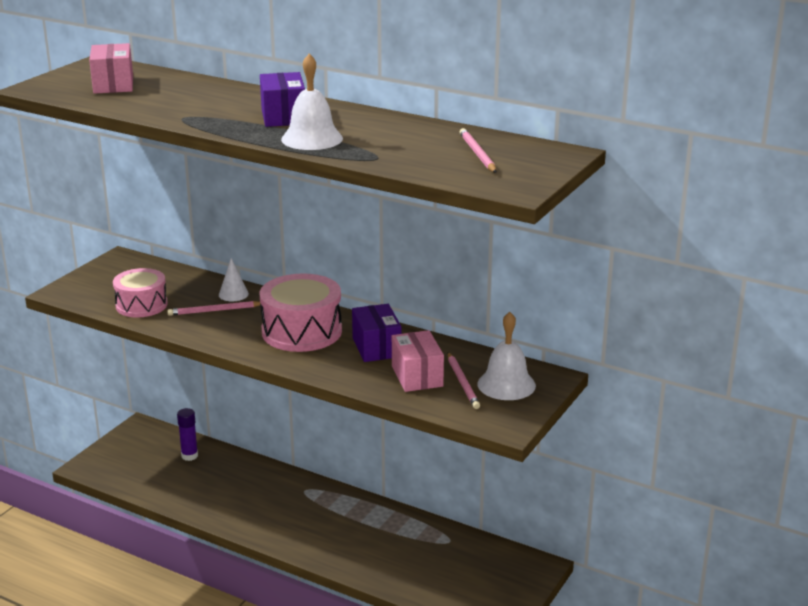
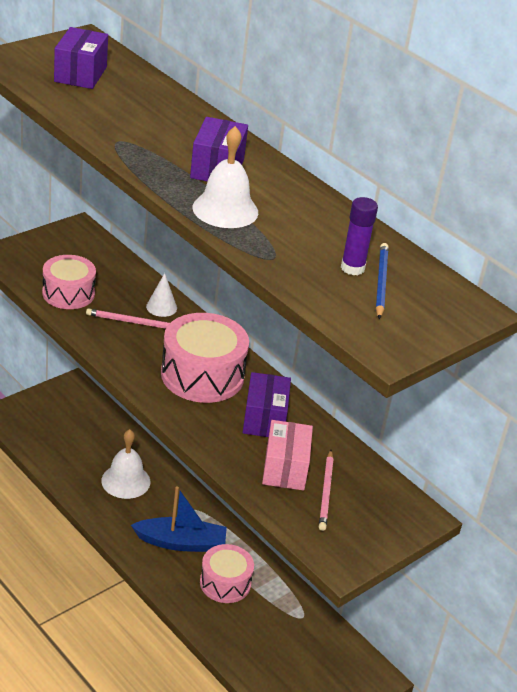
camera: 15 degrees right, 10 degrees up
pink box [89,43,133,94] -> purple box [54,27,108,89]
purple glue stick [177,408,198,461] -> purple glue stick moved to [341,197,378,275]
pink pencil [460,128,496,173] -> blue pencil [376,243,389,319]
white bell [477,312,536,400] -> white bell moved to [101,429,150,499]
none -> blue boat [131,486,227,552]
none -> pink drum [200,544,254,603]

